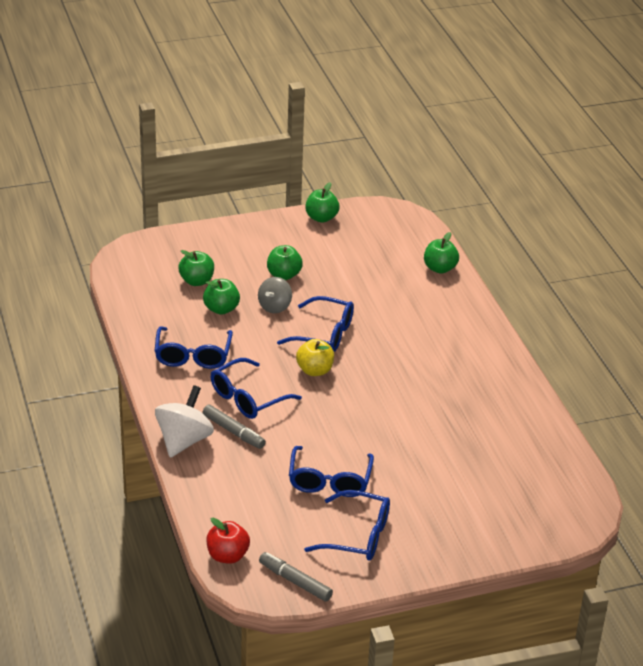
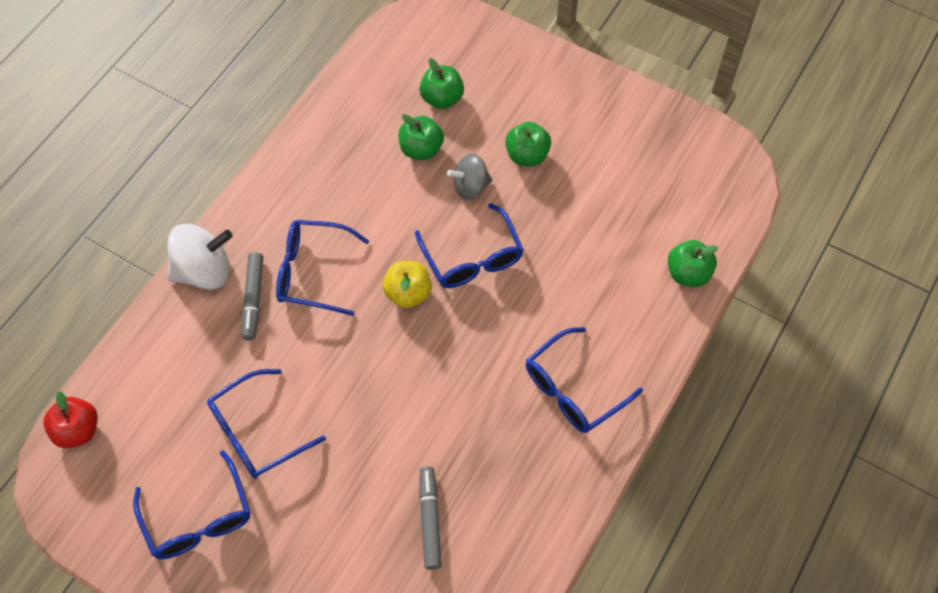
camera: 50 degrees right, 25 degrees up
blue glasses [155,327,233,369] -> blue glasses moved to [526,327,643,433]
grey marker [259,552,333,602] -> grey marker moved to [419,466,442,570]
green apple [305,182,339,223] -> none

